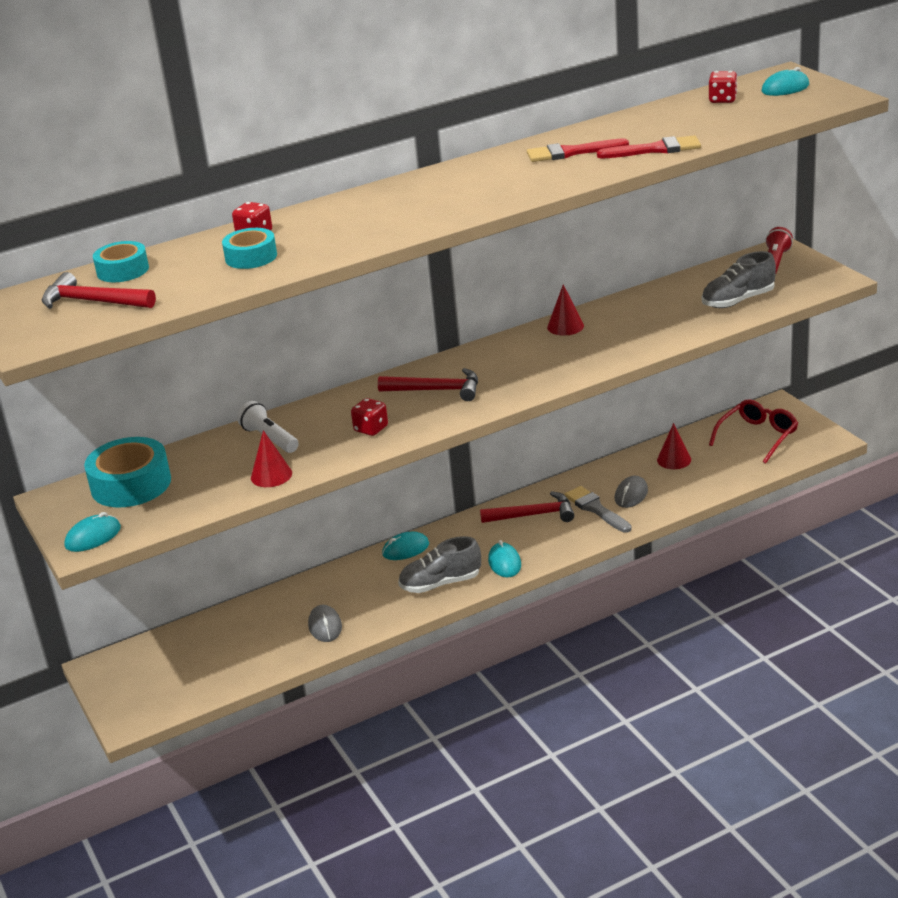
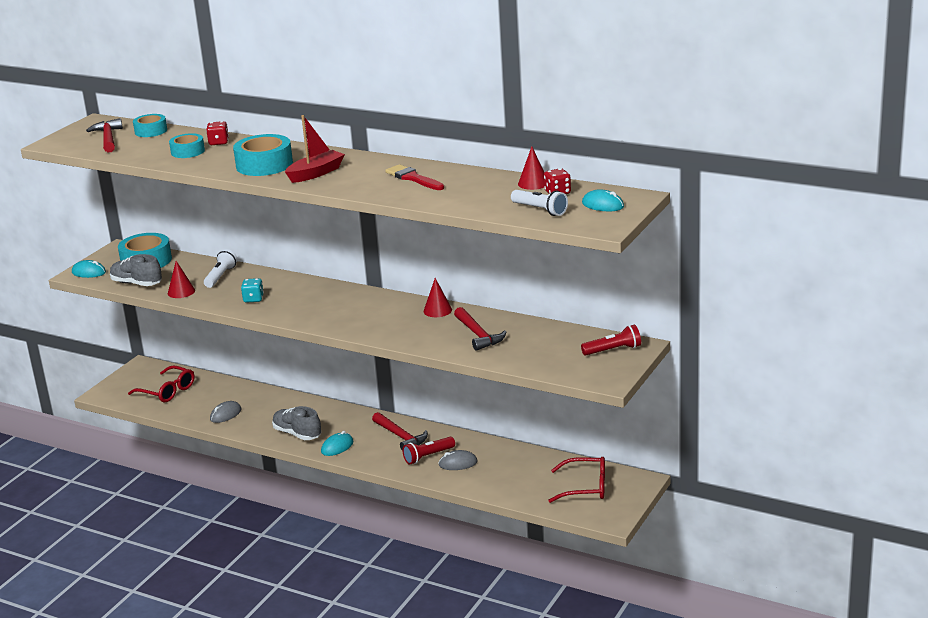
camera: 55 degrees right, 5 degrees down
red dice [351,398,388,436] -> turquoise dice [241,278,264,303]
red hammer [378,368,478,401] -> red hammer moved to [454,307,506,351]
turquoise mouse [382,532,429,560] -> none
grey brush [564,486,632,533] -> red flashlight [402,437,455,465]
red brush [597,135,701,158] -> none
red cone [657,423,691,469] -> red cone moved to [518,147,545,190]
grey shoe [702,251,776,308] -> grey shoe moved to [110,254,162,286]
none -> red glasses [128,365,195,402]
none -> turquoise tape [233,134,293,176]
none -> red boat [285,115,345,183]
none -> white flashlight [511,190,568,216]

